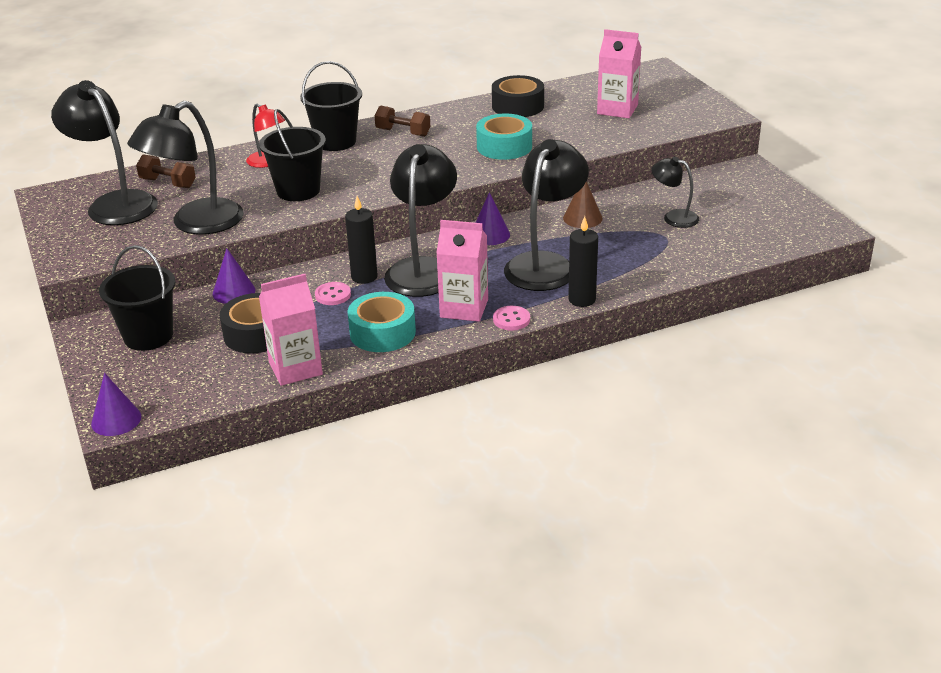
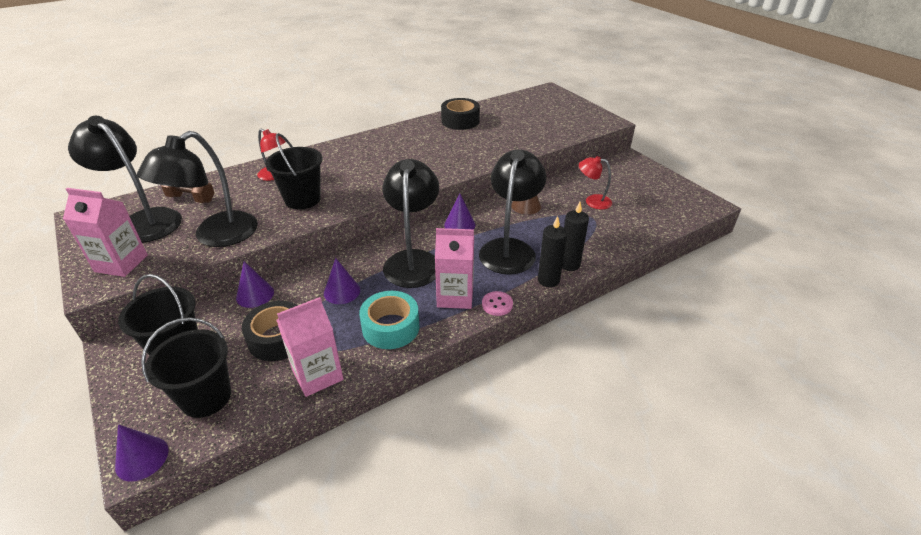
camera: 10 degrees left, 5 degrees up
black bucket [300,61,362,151] -> black bucket moved to [141,318,231,418]
pink button [315,282,351,305] -> purple cone [324,258,360,304]
black candle [345,196,378,284] -> black candle moved to [562,202,589,271]
brown dumbbell [375,106,430,137] -> none
turquoise tape [476,114,532,160] -> none
pink carton [597,29,641,118] -> pink carton moved to [63,188,148,277]
black lamp [651,157,699,228] -> red lamp [579,156,612,210]

